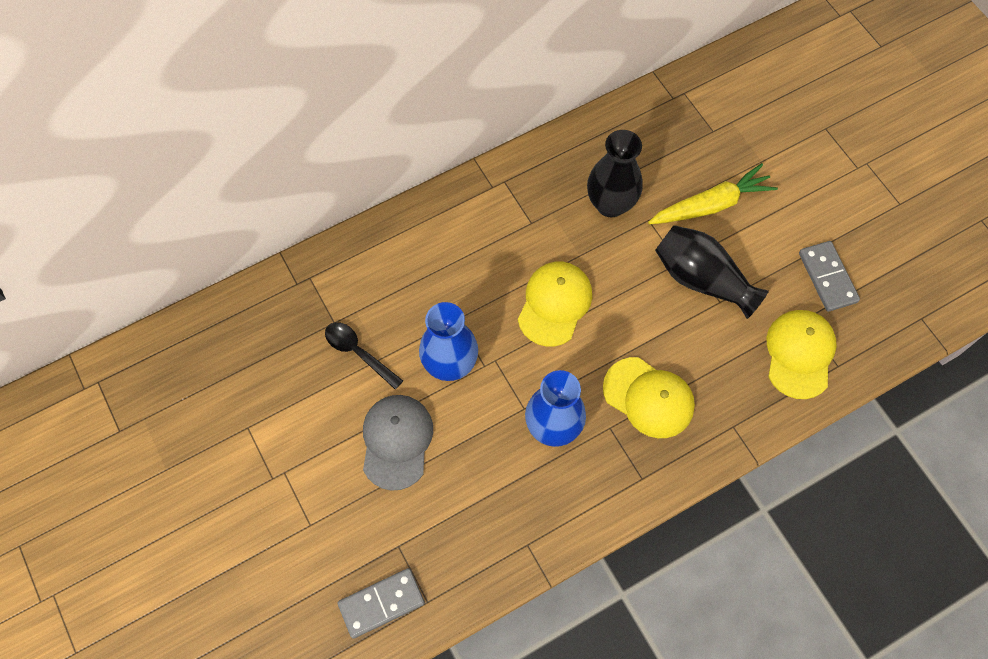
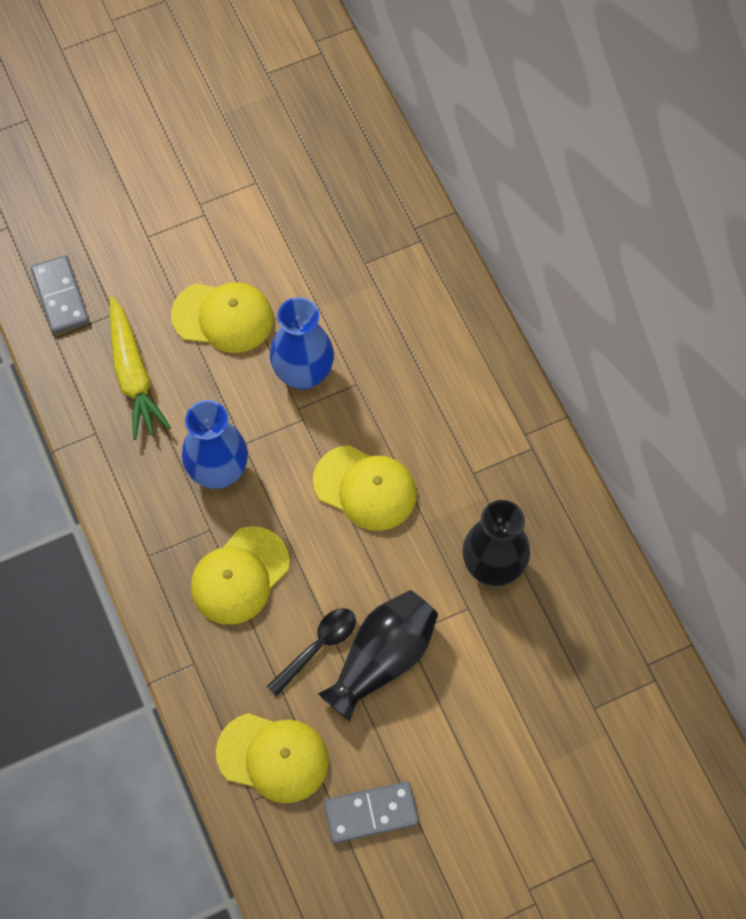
camera: 95 degrees right, 0 degrees up
black spoon [325,322,403,390] -> black spoon moved to [266,608,356,697]
grey cap [363,395,433,491] -> yellow cap [171,282,273,353]
yellow carrot [648,163,778,224] -> yellow carrot moved to [110,296,171,440]

